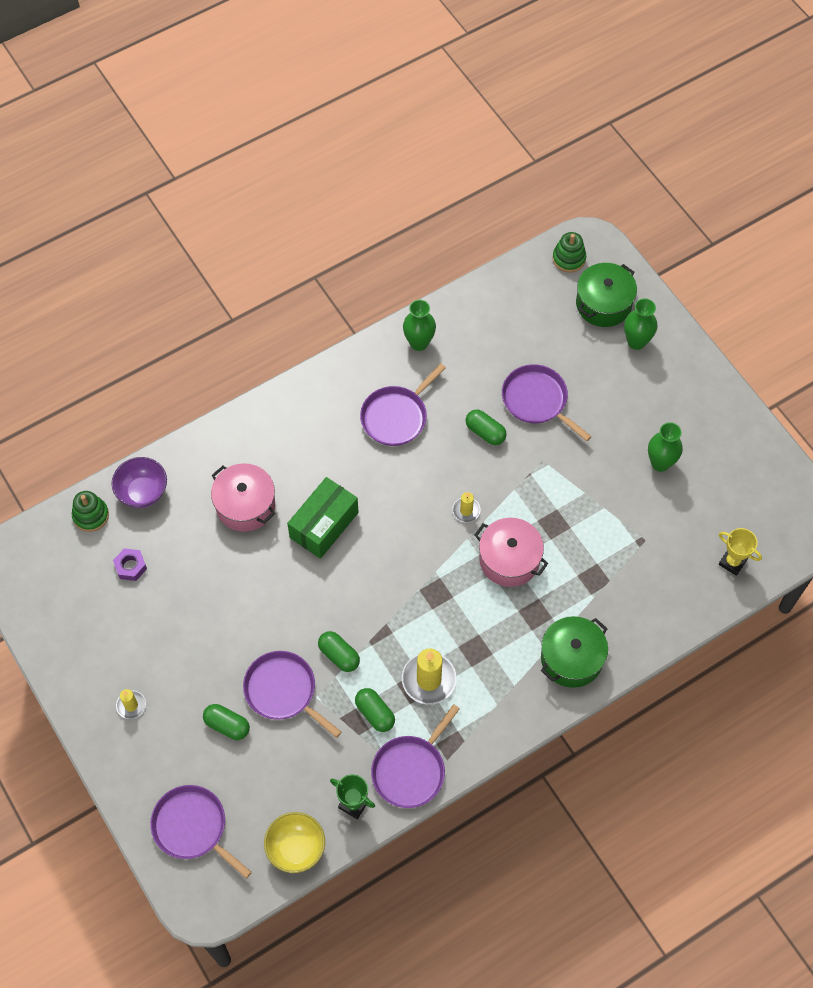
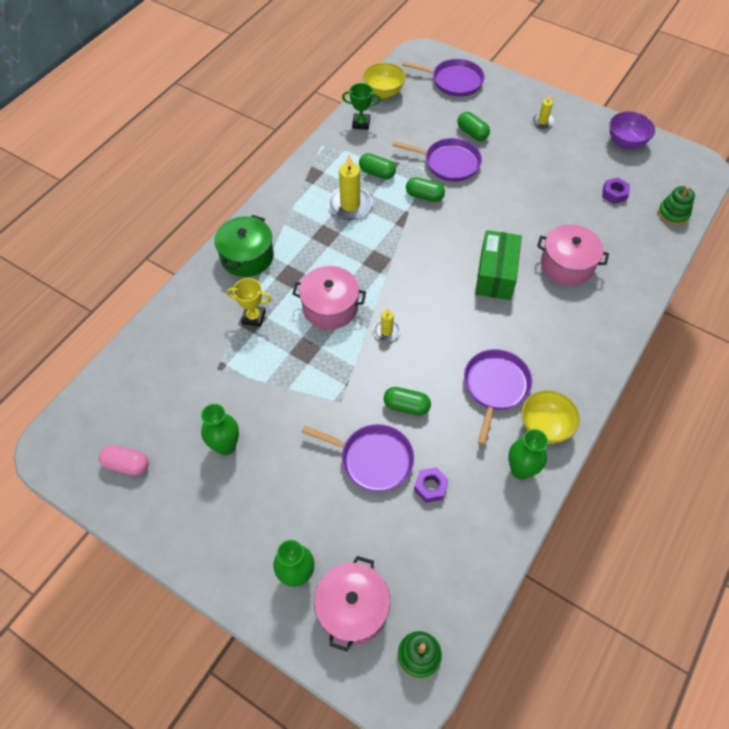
camera: 155 degrees right, 5 degrees down
purple bowl [112,457,167,508] -> purple bowl moved to [609,111,655,149]
green capsule [203,704,250,740] -> green capsule turned 45 degrees clockwise [457,112,490,141]
purple pan [371,704,460,808] -> none
green pot [576,263,637,327] -> pink pot [314,556,390,652]
yellow trophy [719,528,762,576] -> yellow trophy moved to [226,278,272,327]
none -> pink capsule [99,445,148,475]
none -> purple nut [414,467,449,503]
none -> yellow bowl [521,390,580,444]

